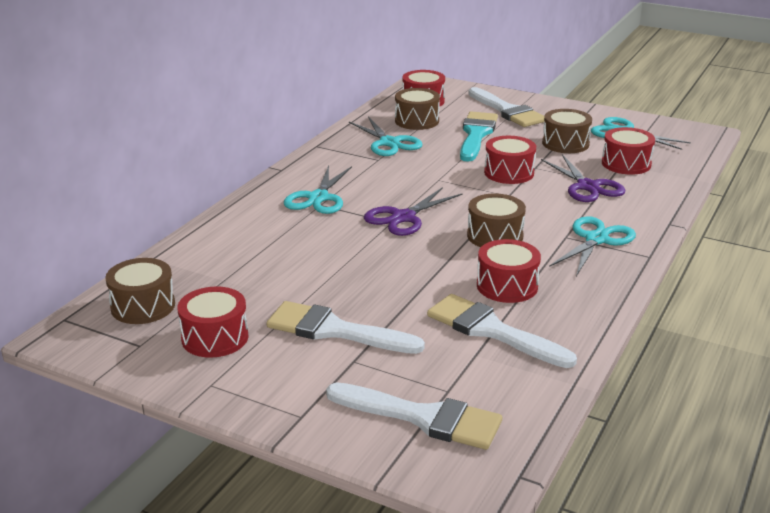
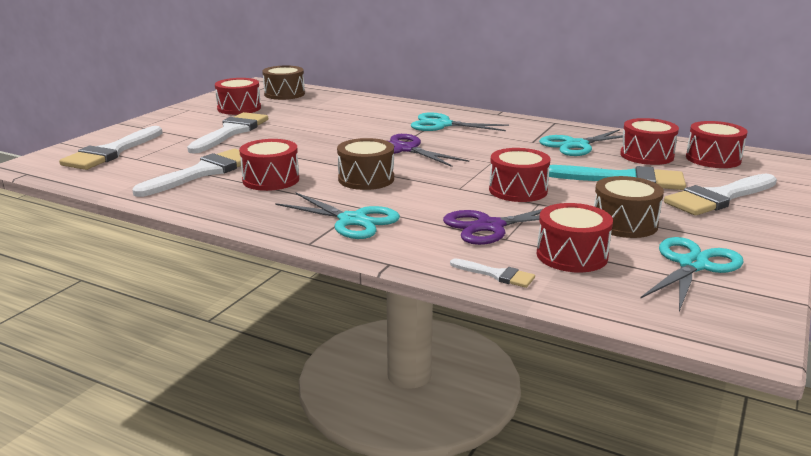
camera: 90 degrees right, 5 degrees down
brown drum [395,88,440,130] -> red drum [620,118,679,165]
none -> white brush [450,258,535,288]

